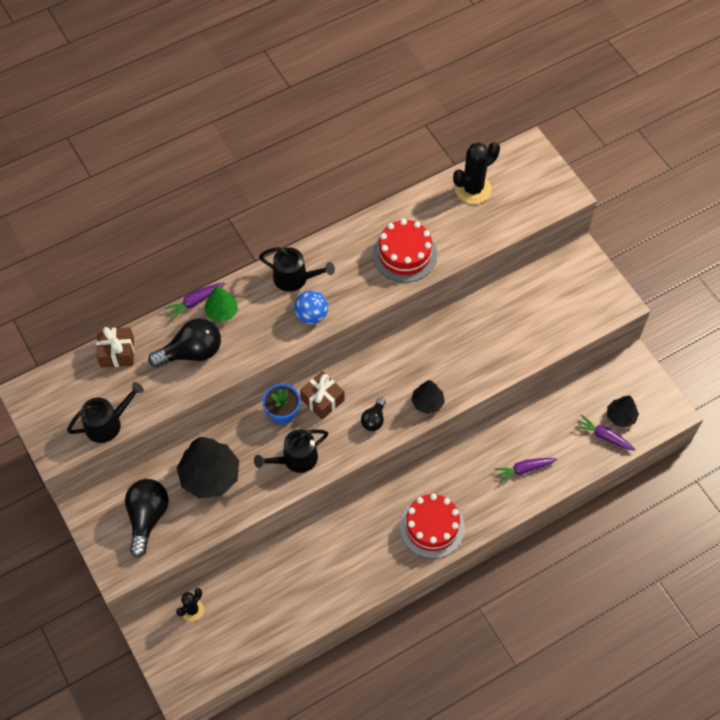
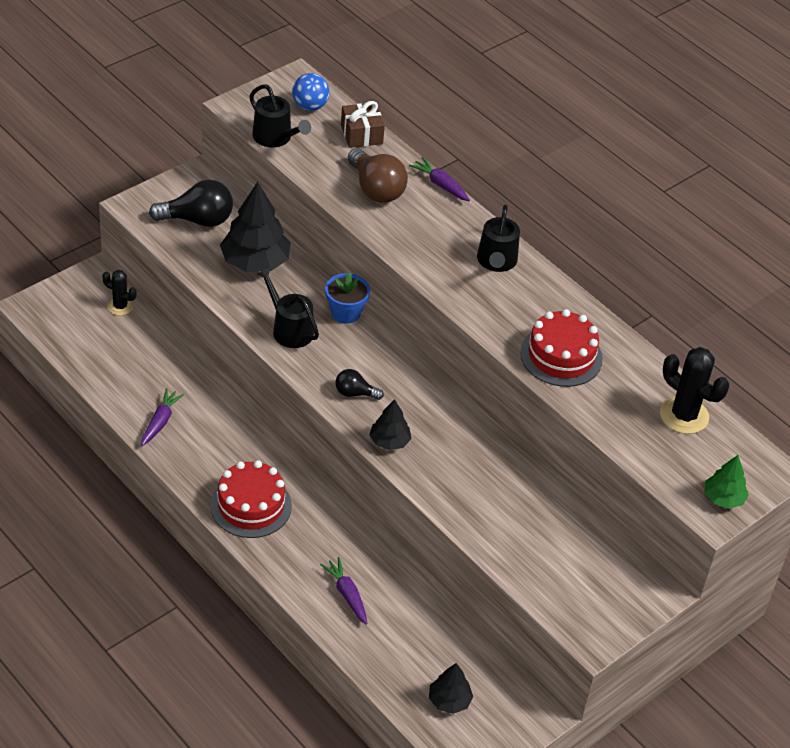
camera: 75 degrees right, 15 degrees down
black light bulb [148,318,221,367] -> brown light bulb [348,148,408,203]
green tree [204,286,238,322] -> green tree moved to [704,455,749,509]
blue ball [294,290,328,324] -> blue ball moved to [292,73,329,111]
brown gift [300,371,345,420] -> none
purple carrot [575,415,636,451] -> purple carrot moved to [141,388,184,446]

